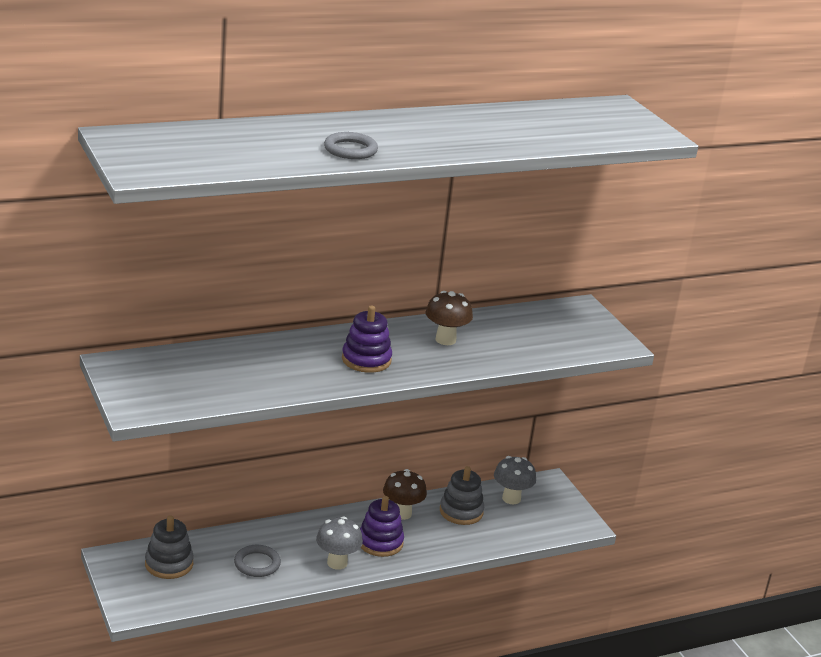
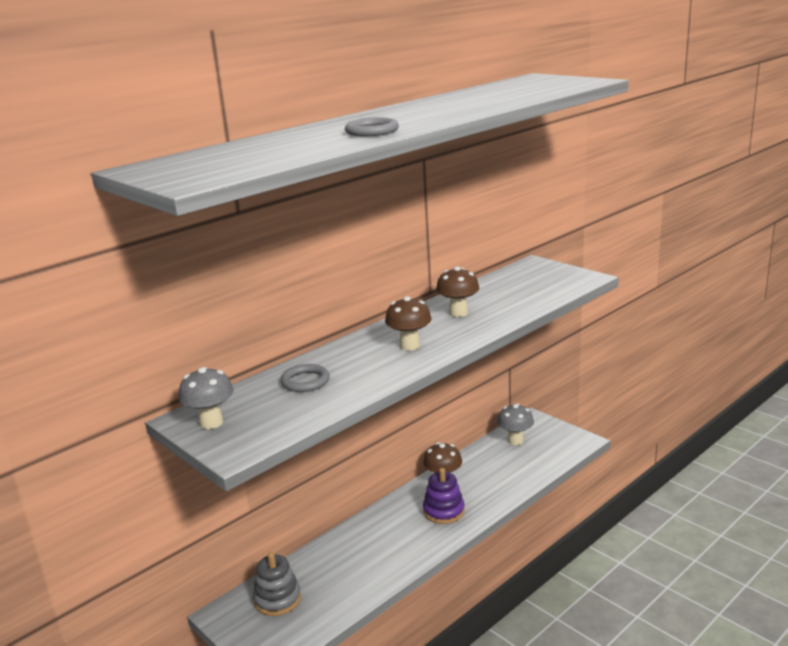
camera: 15 degrees left, 5 degrees down
grey ring [234,545,281,577] -> grey ring moved to [280,364,330,392]
grey mushroom [316,516,363,570] -> grey mushroom moved to [179,367,234,429]
purple stacking toy [342,306,392,373] -> brown mushroom [385,296,432,351]
grey stacking toy [440,466,484,525] -> none

